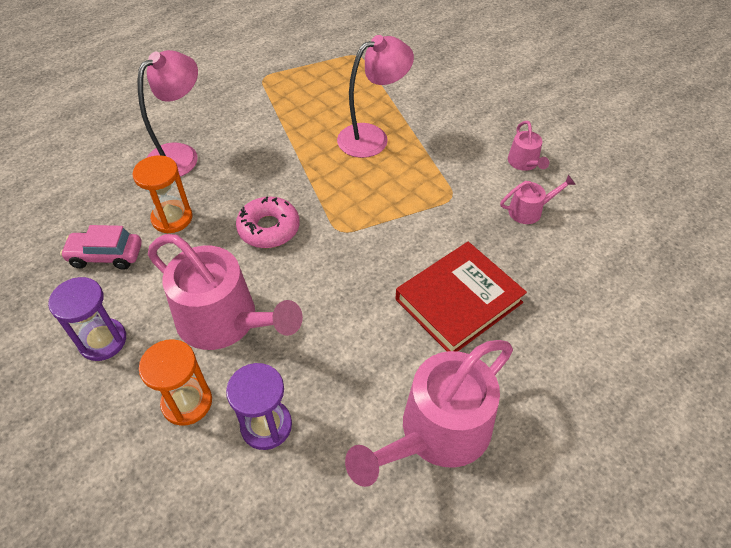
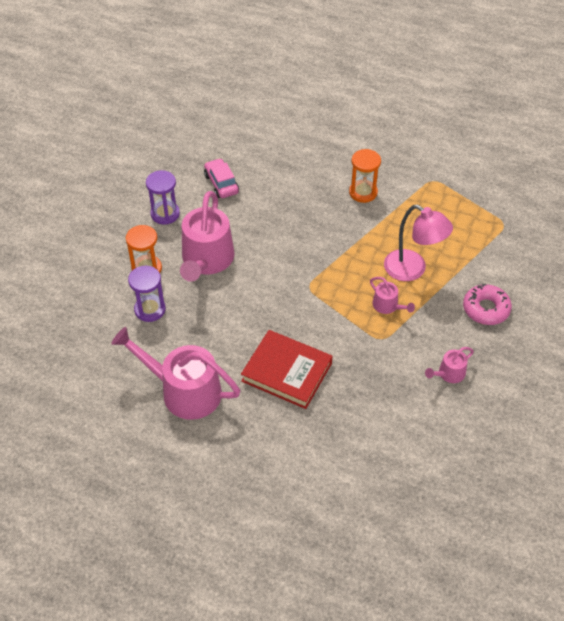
camera: 65 degrees right, 0 degrees up
orange hourglass [132,155,193,233] -> orange hourglass moved to [349,149,381,203]
pink lamp [138,50,198,177] -> none
pink donut [236,196,300,248] -> pink donut moved to [463,284,512,325]
pink watering can [500,175,576,224] -> pink watering can moved to [370,277,415,314]

